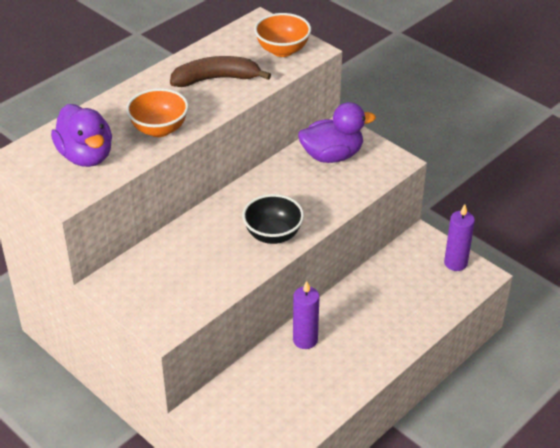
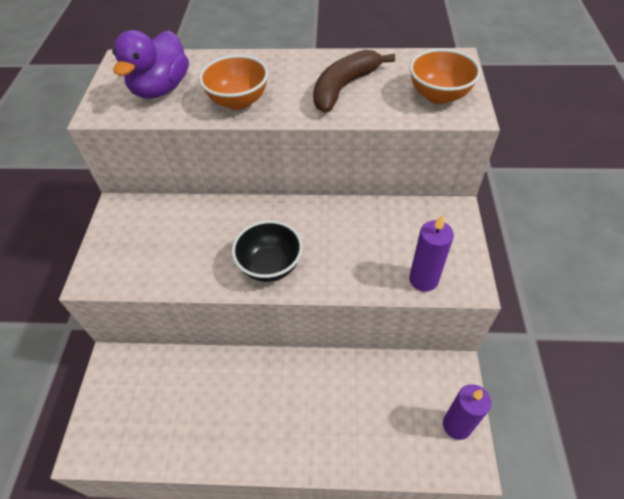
camera: 50 degrees right, 10 degrees up
brown banana [170,56,271,87] -> brown banana turned 90 degrees counterclockwise [313,50,395,113]
purple candle [293,281,320,349] -> purple candle moved to [409,215,454,292]
purple duck [298,102,376,163] -> none

